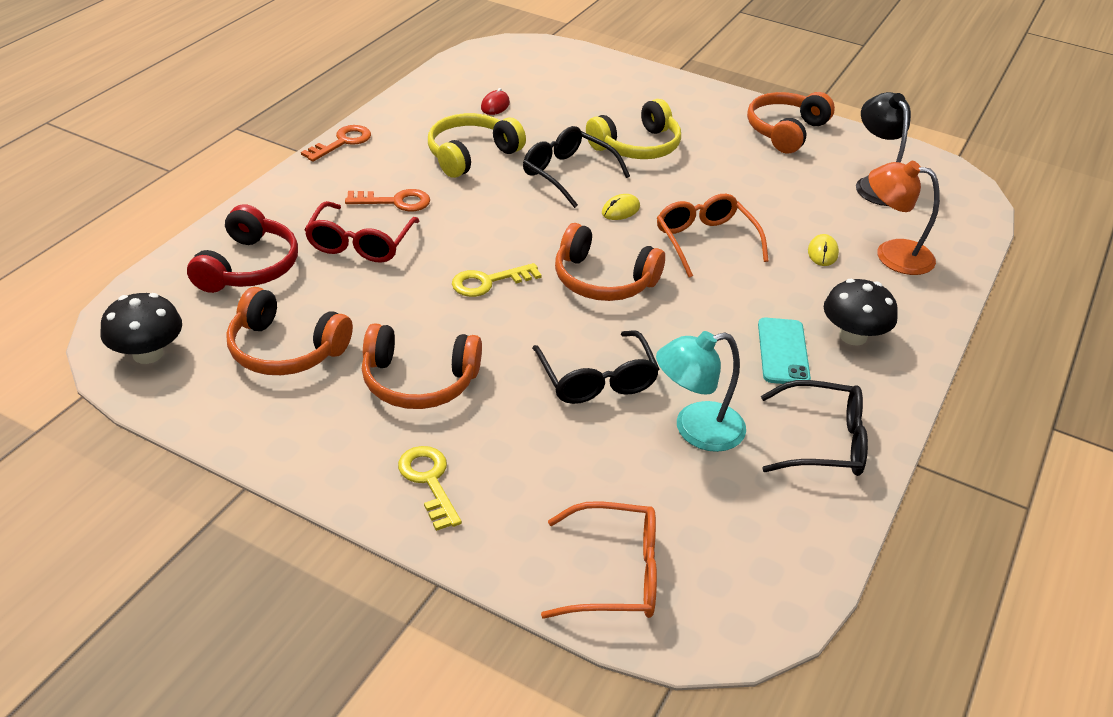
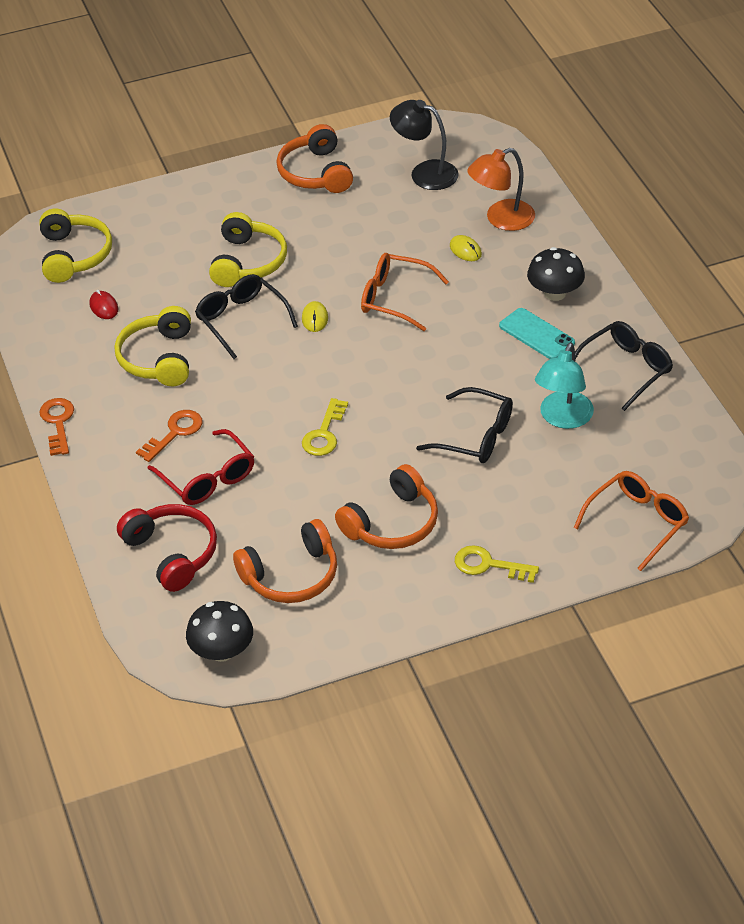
camera: 45 degrees left, 5 degrees up
black glasses [523,126,630,208] -> black glasses turned 60 degrees clockwise [195,274,298,359]
orange headphones [555,223,665,301] -> none
none -> yellow headphones [39,209,112,283]

